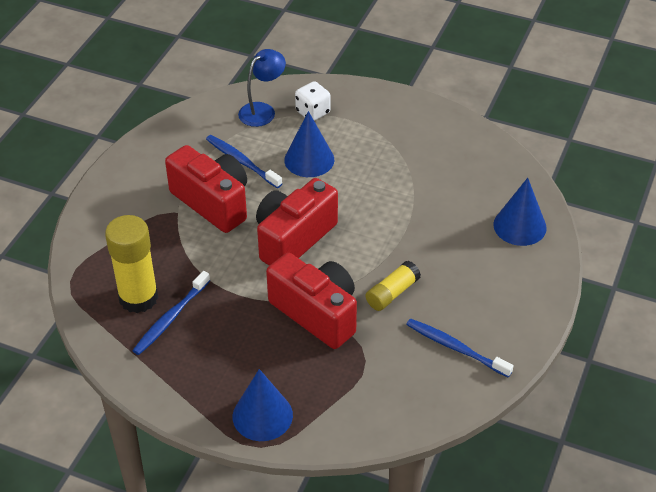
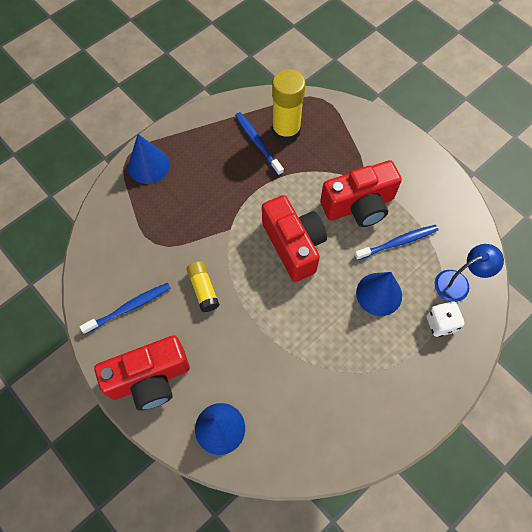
camera: 115 degrees right, 20 degrees up
blue lamp [238,49,286,127] -> blue lamp turned 90 degrees counterclockwise [435,244,504,302]
red camera [266,253,357,349] -> red camera moved to [94,335,190,411]

